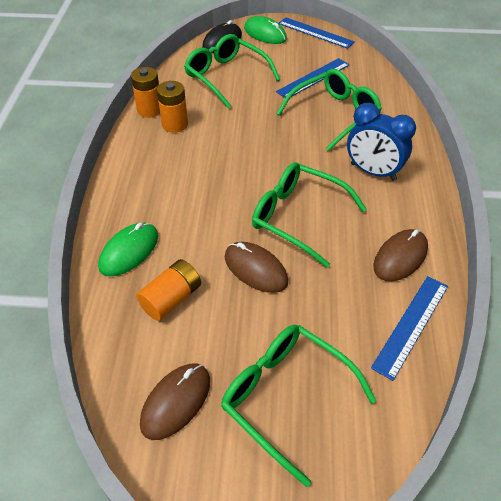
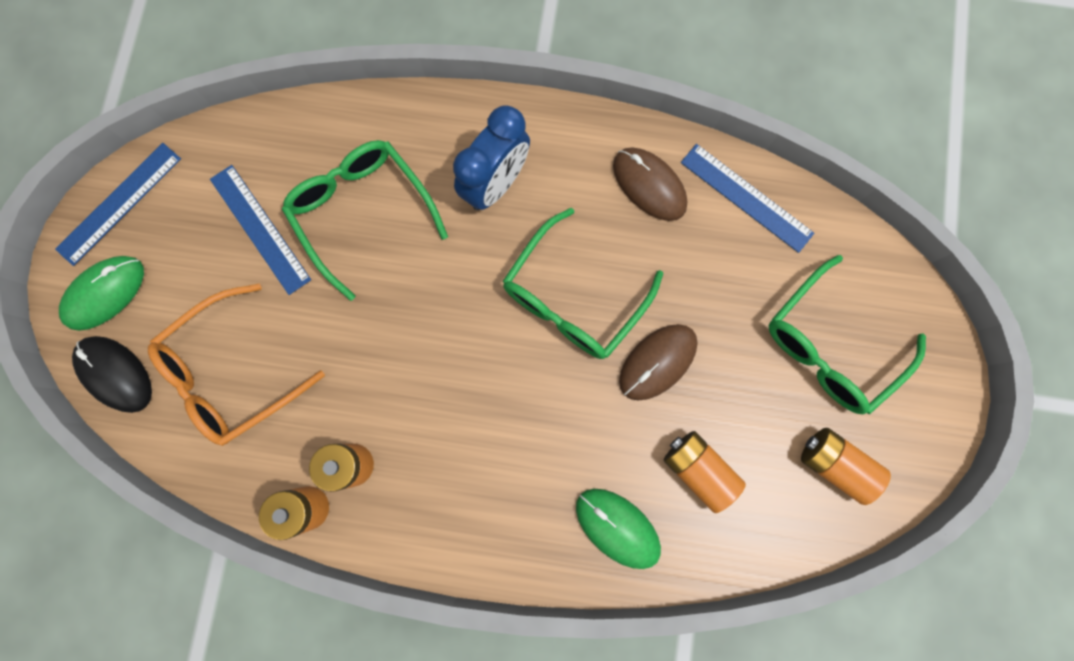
camera: 85 degrees left, 30 degrees up
brown mouse [140,364,210,440] -> orange battery [801,428,891,505]
green glasses [184,34,280,108] -> orange glasses [148,284,325,446]

